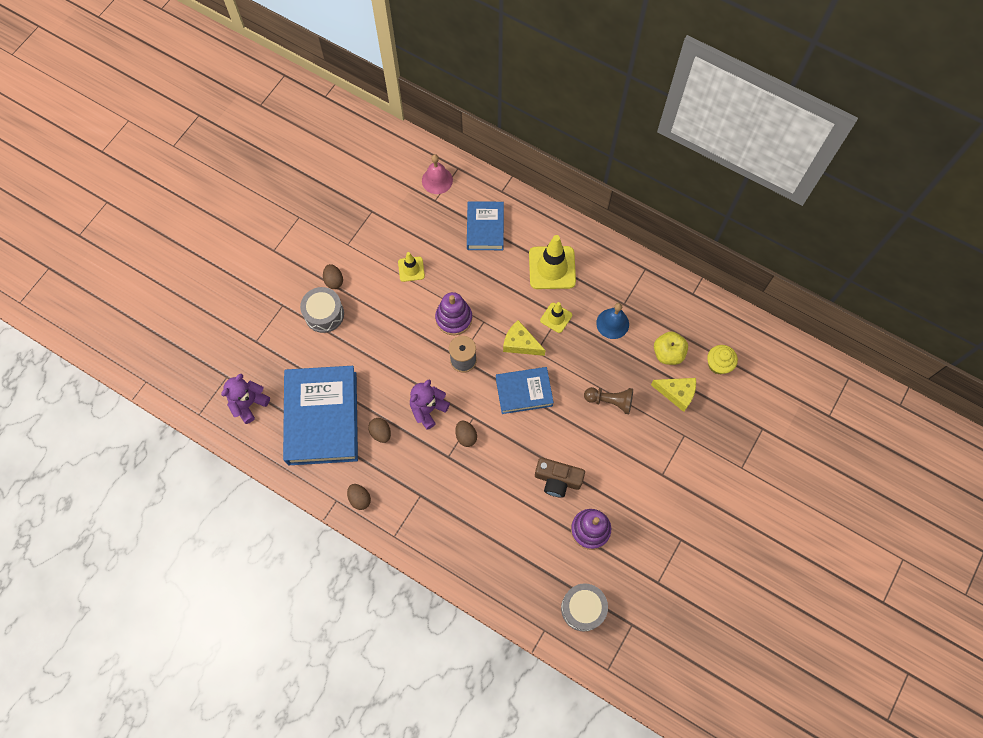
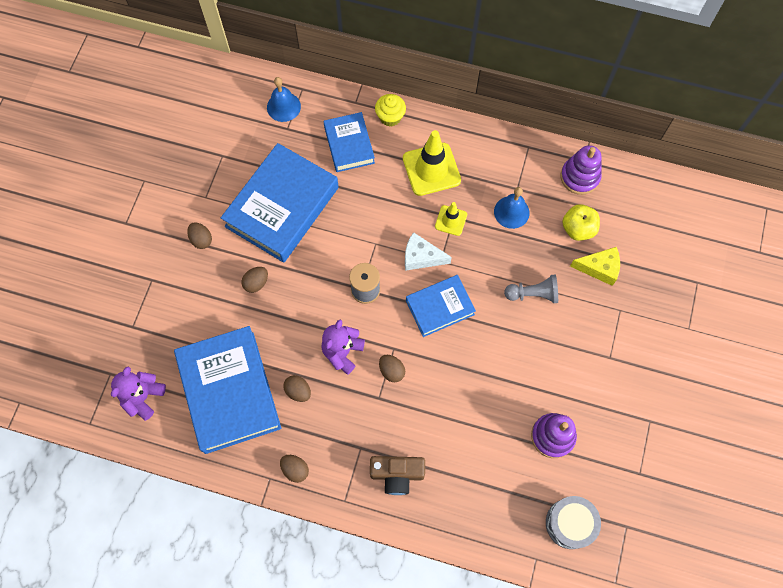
camera: 15 degrees left, 0 degrees up
grey drum [300,287,344,333] -> none
yellow traffic cone [398,252,425,282] -> blue book [221,143,339,263]
pink bell [422,154,453,194] -> blue bell [267,77,301,122]
purple stacking toy [435,292,472,335] -> purple stacking toy moved to [561,145,602,195]
yellow cheese [503,320,546,356] -> white cheese [405,232,452,271]
brown camera [535,458,585,498] -> brown camera moved to [370,456,425,495]
brown pawn [584,387,633,414] -> grey pawn [504,275,558,303]
yellow cupcake [707,345,738,375] -> yellow cupcake moved to [375,94,406,127]
none -> brown egg [242,267,268,293]

